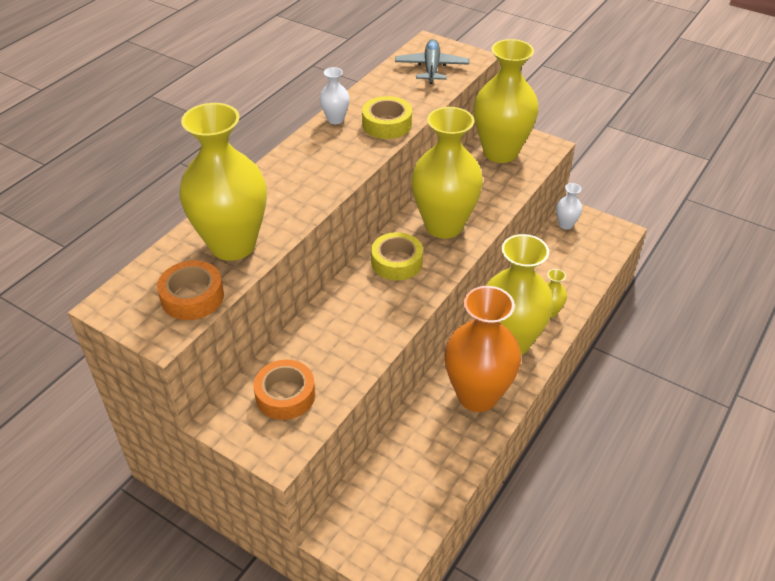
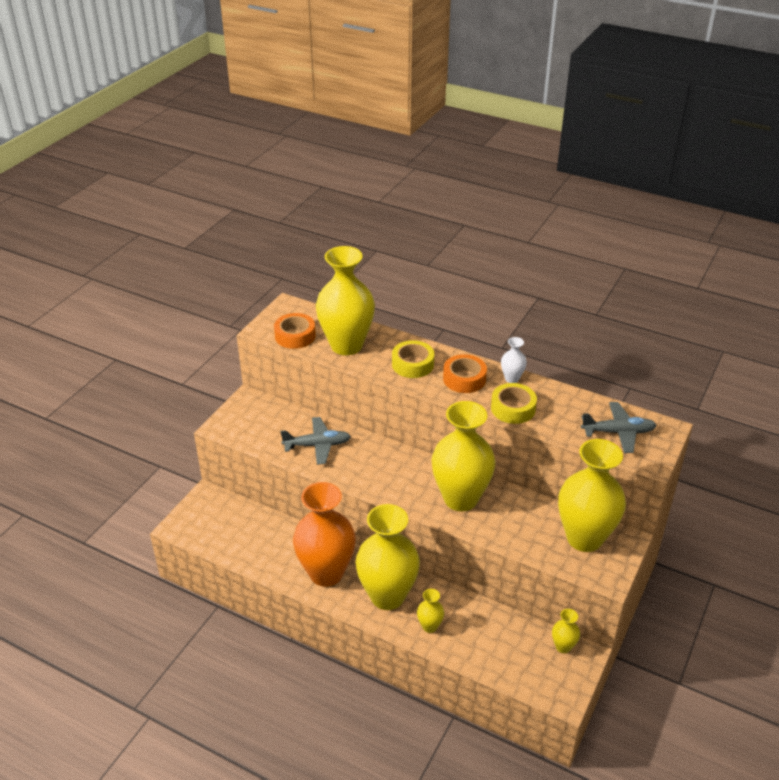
camera: 85 degrees right, 5 degrees down
orange tape [254,360,315,420] -> orange tape moved to [443,354,487,393]
yellow tape [371,232,423,280] -> yellow tape moved to [392,340,434,378]
white vase [556,183,582,230] -> yellow vase [552,609,580,653]
none -> grey plane [280,417,351,465]

